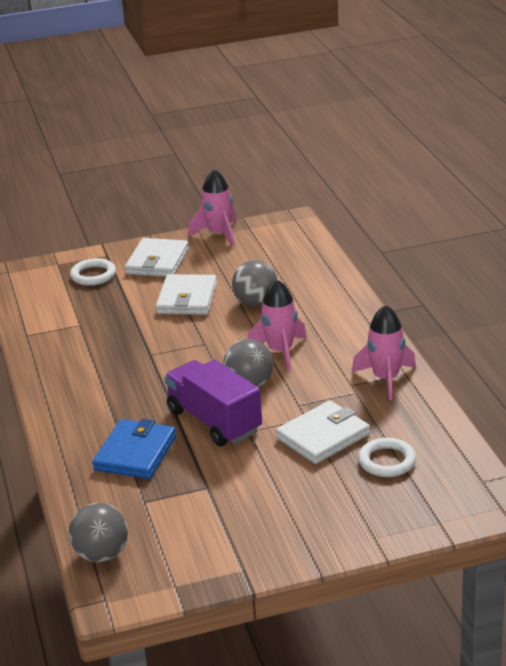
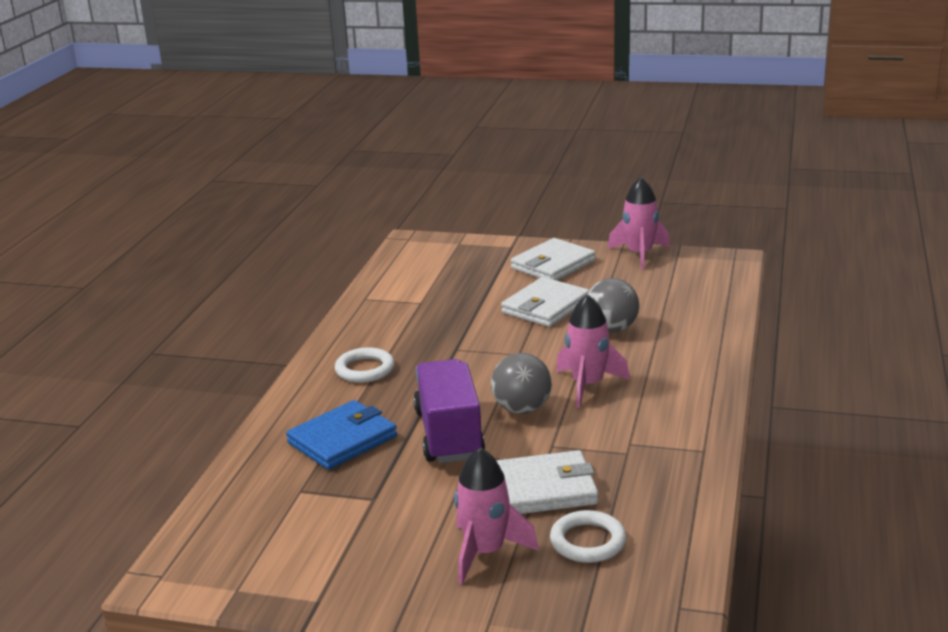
camera: 30 degrees right, 5 degrees down
grey ball [68,503,128,562] -> none
white ring [70,258,116,286] -> white ring moved to [335,347,394,383]
pink rocket [352,305,416,400] -> pink rocket moved to [454,448,539,584]

